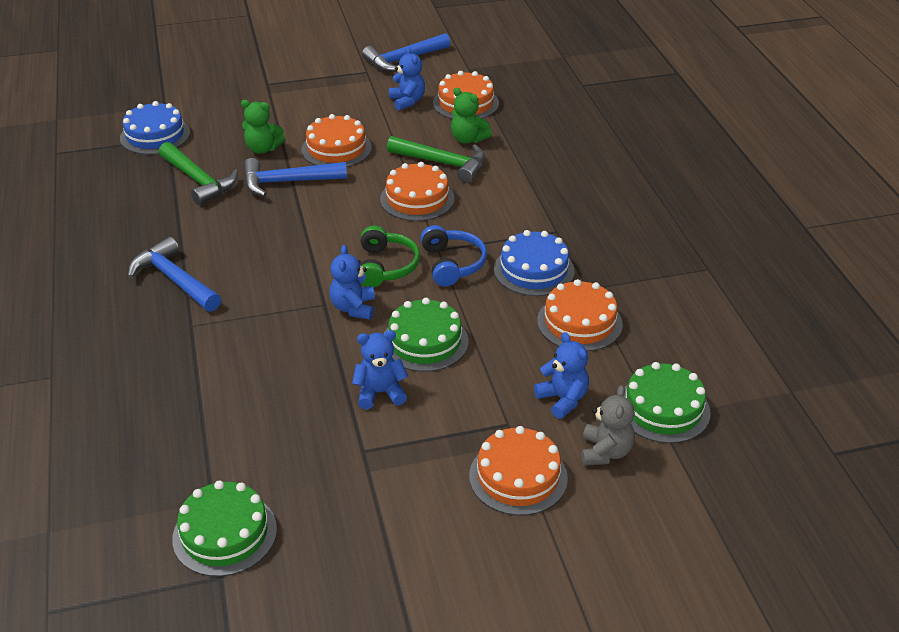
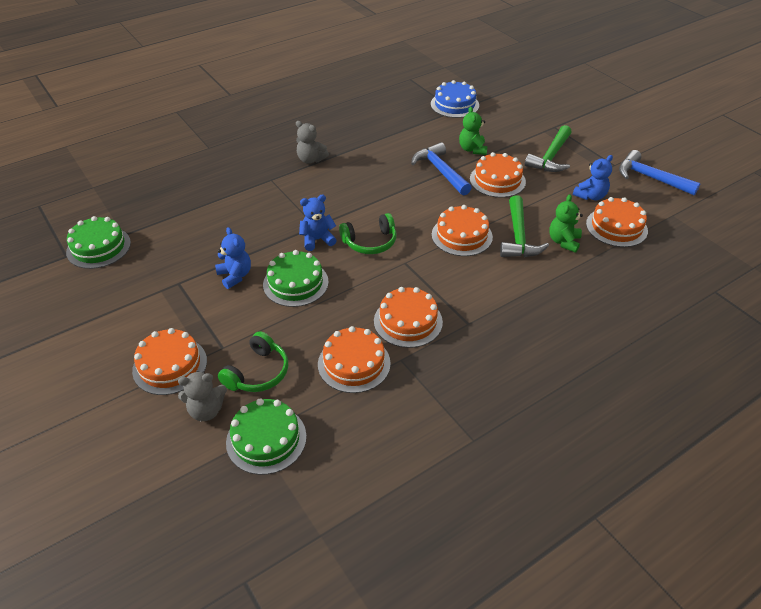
camera: 70 degrees right, 5 degrees up
blue hammer [128,237,221,312] -> grey teddy bear [296,121,329,164]
green hammer [159,142,238,205] -> green hammer moved to [525,125,572,172]
blue headphones [420,225,487,286] -> none
blue cake [494,230,574,296] -> orange cake [374,287,443,348]
blue teddy bear [534,332,589,419] -> green headphones [218,331,288,392]

